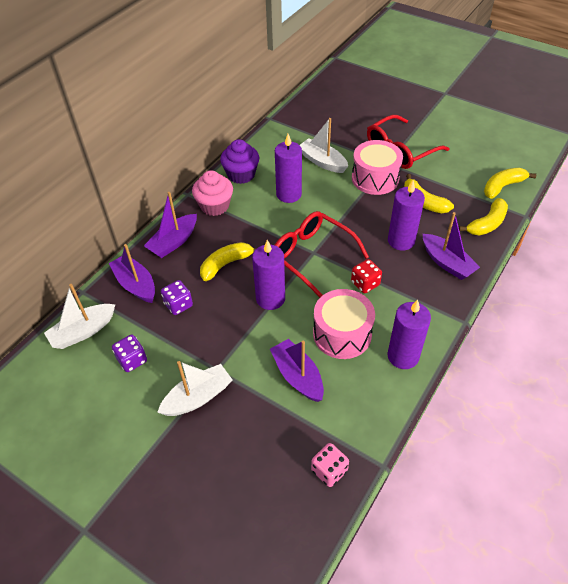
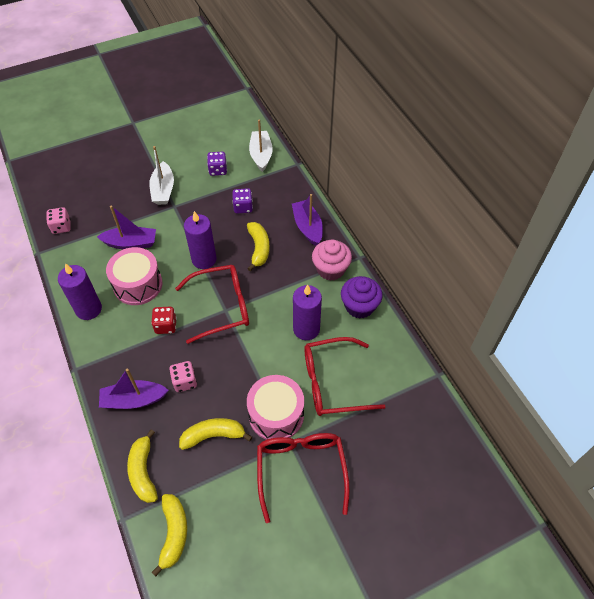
camera: 120 degrees right, 5 degrees up
purple boat [109,244,155,303] -> none
white boat [300,118,348,173] -> red glasses [304,337,386,416]
purple candle [388,180,425,251] -> pink dice [169,361,197,392]

